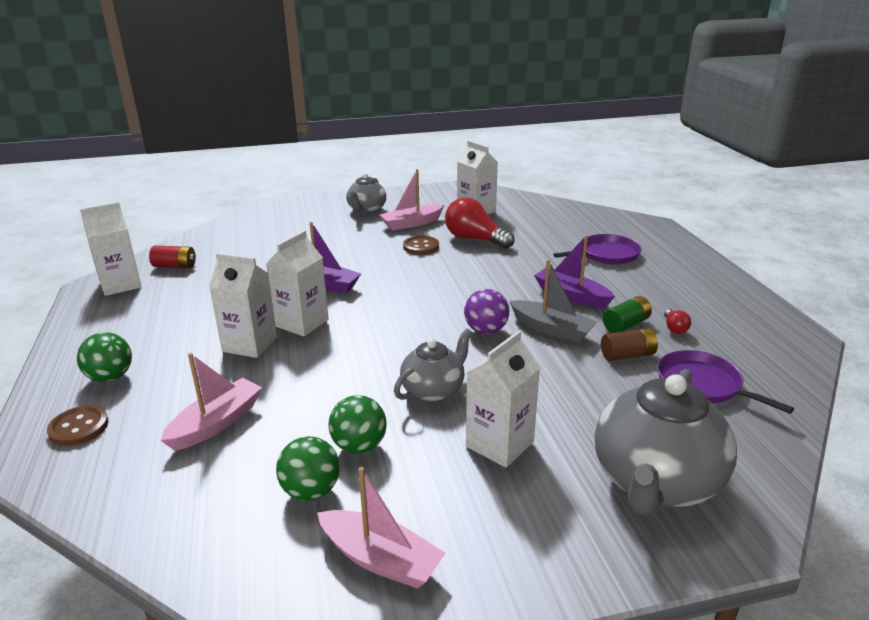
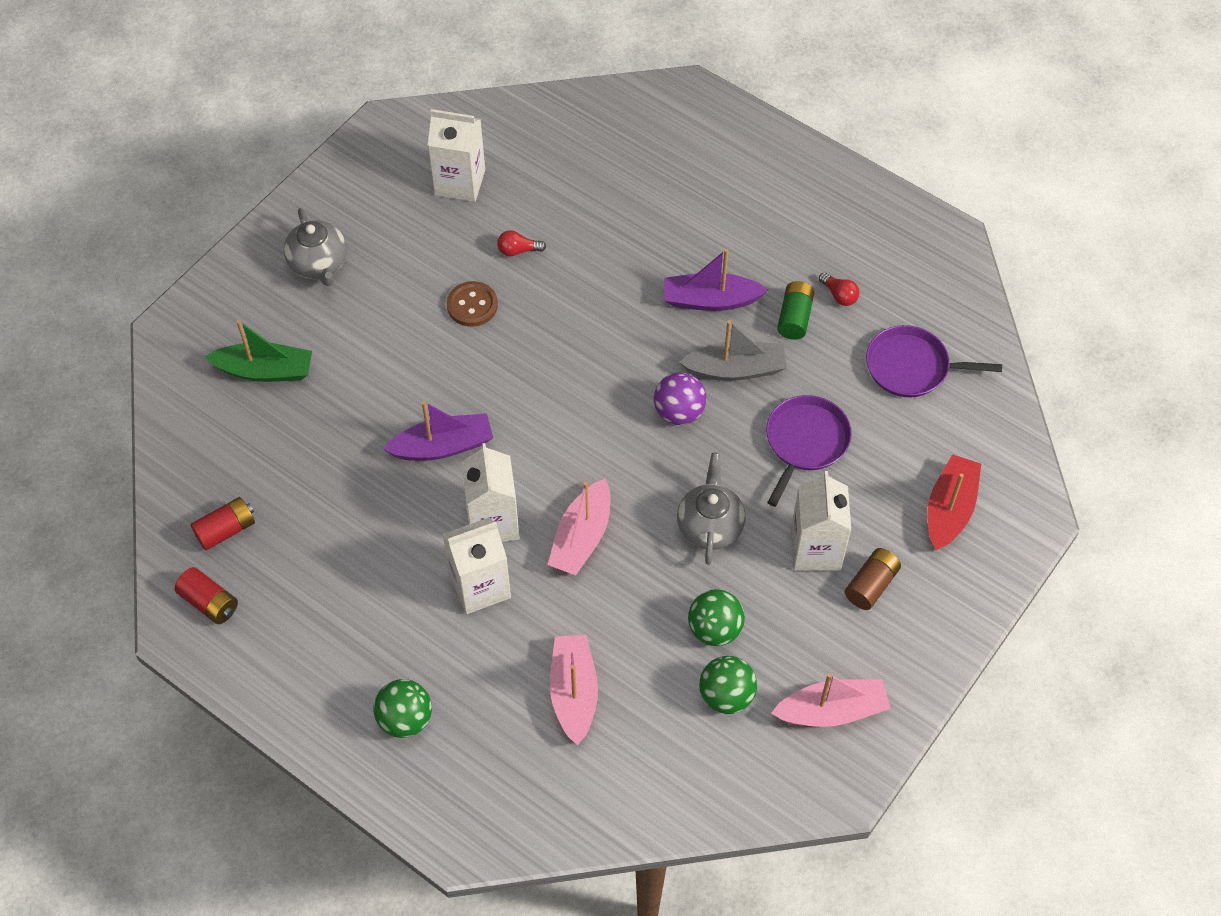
camera: 40 degrees left, 30 degrees up
brown button [47,406,108,446] -> none
white carton [80,202,142,296] -> red battery [175,567,238,624]
pink boat [380,169,444,230] -> pink boat moved to [547,478,610,575]
red light bulb [445,197,515,249] -> red light bulb [497,230,546,257], size x0.45
purple pan [553,234,642,264] -> purple pan moved to [766,395,852,507]
grey teapot [595,369,737,516] -> red boat [927,454,981,550]
brown battery [601,328,658,361] -> brown battery moved to [845,548,901,610]
none -> green boat [205,320,312,382]

